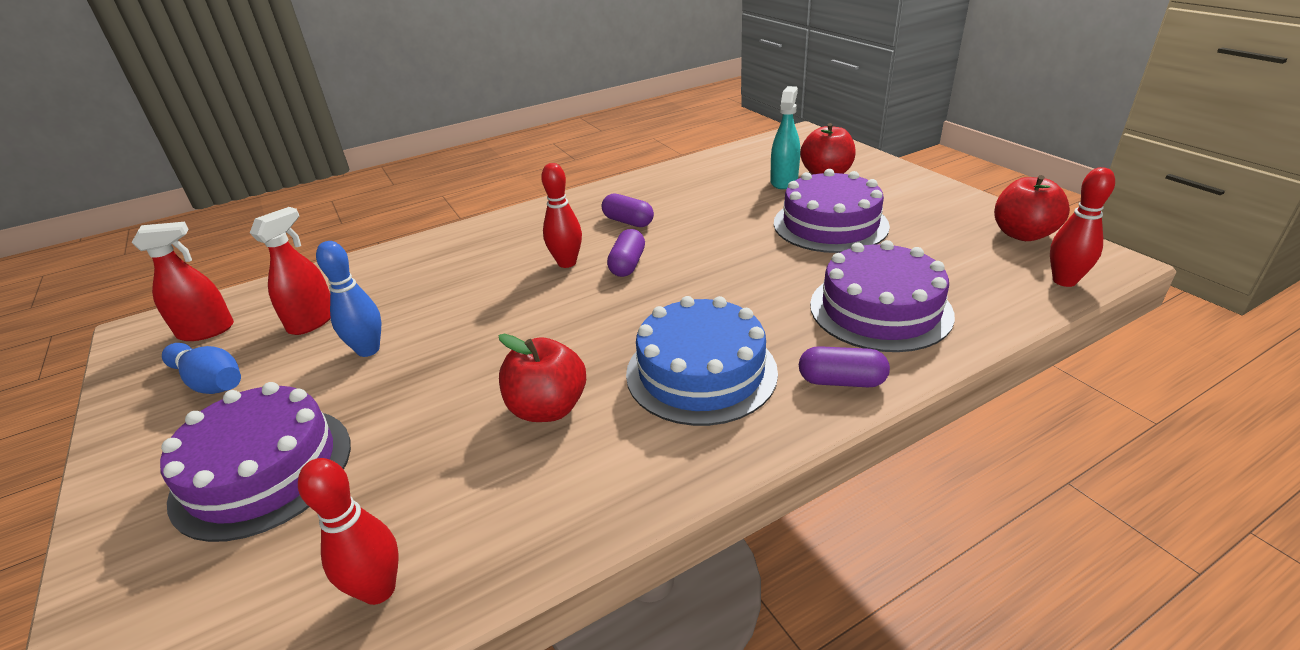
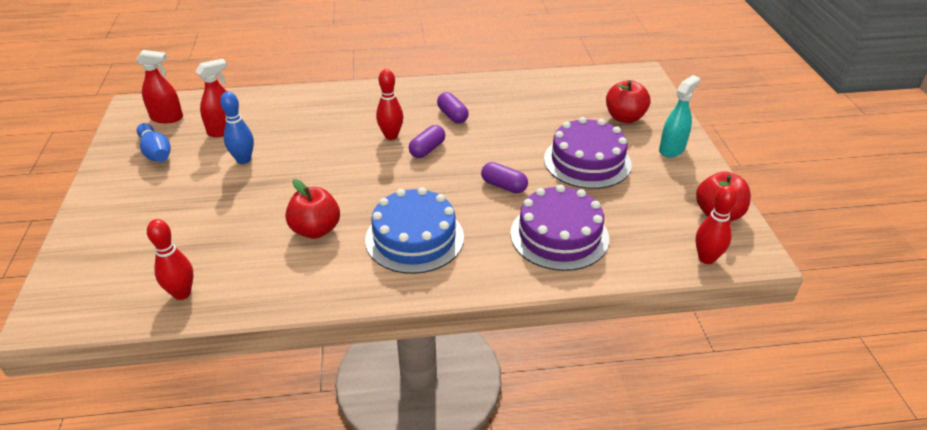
camera: 20 degrees right, 5 degrees up
purple cake [160,382,351,542] -> none
turquoise spray bottle [770,86,800,189] -> turquoise spray bottle moved to [659,75,700,158]
purple capsule [799,346,890,387] -> purple capsule moved to [481,162,528,194]

